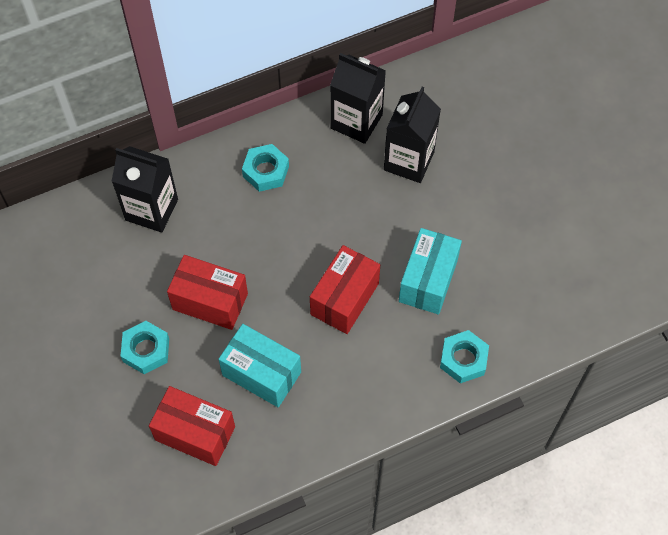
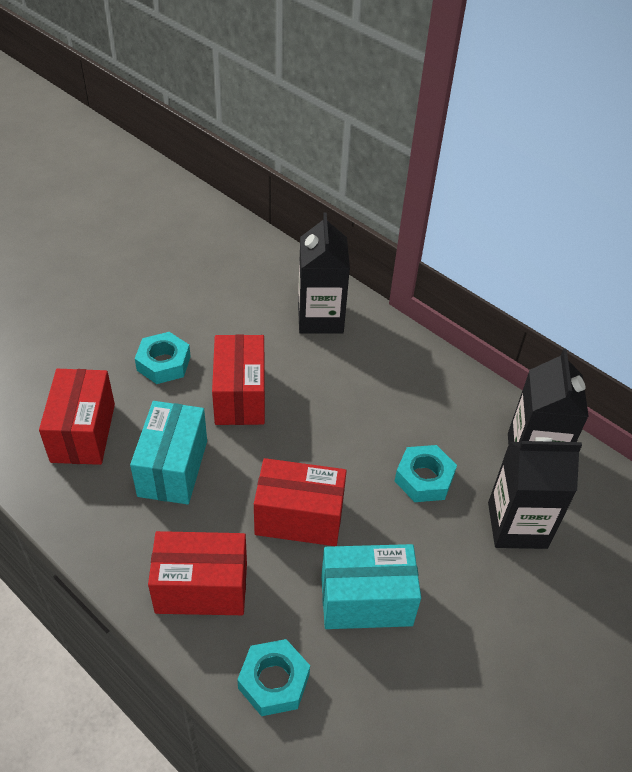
camera: 65 degrees right, 15 degrees down
turquoise nut [242,144,289,192] -> turquoise nut moved to [395,445,457,502]
none -> red box [148,531,247,615]

